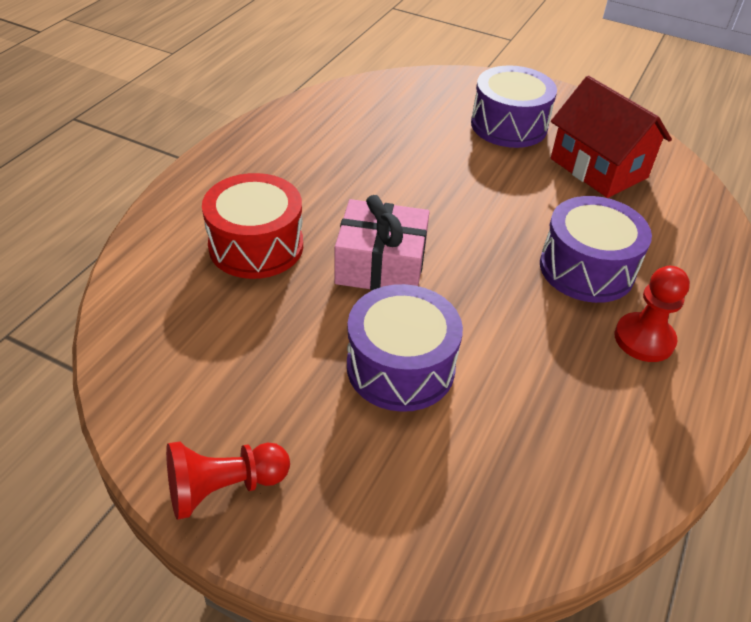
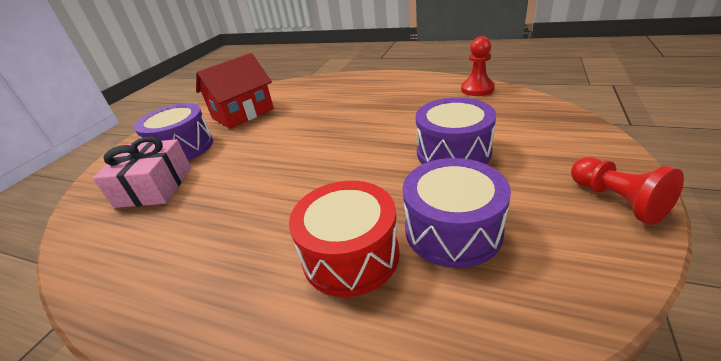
camera: 90 degrees left, 10 degrees down
pink gift [335,195,430,290] -> pink gift moved to [93,137,191,208]
purple drum [540,196,652,303] -> purple drum moved to [403,158,511,268]
red pawn [615,266,690,362] -> red pawn moved to [461,36,495,96]

